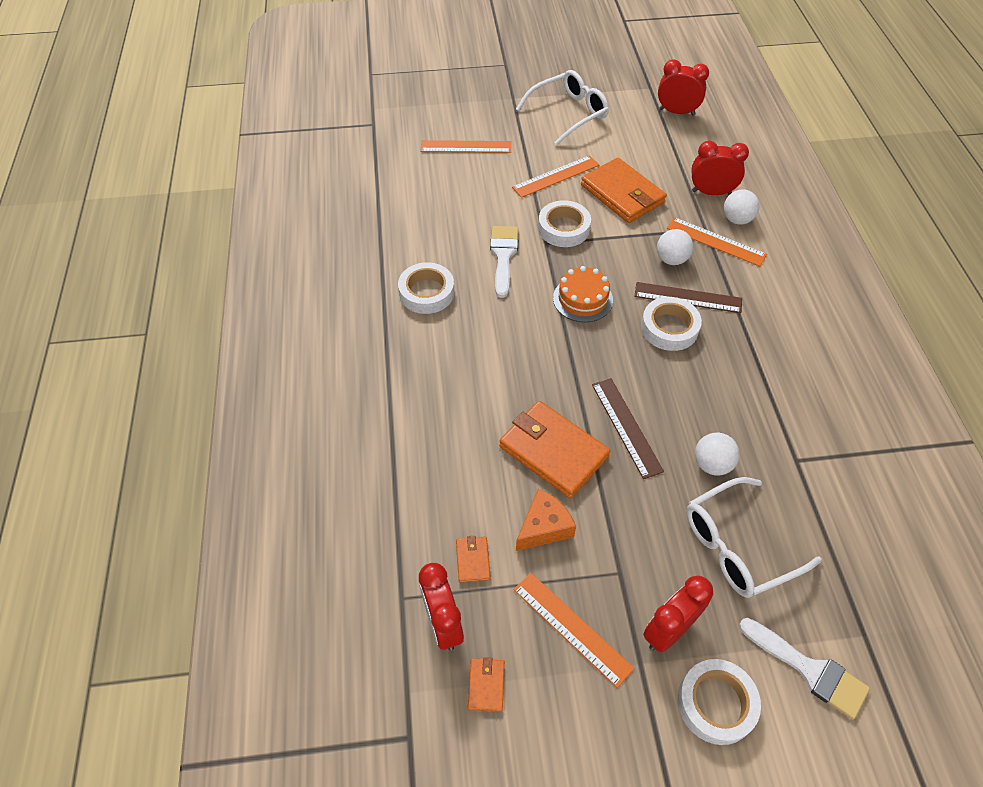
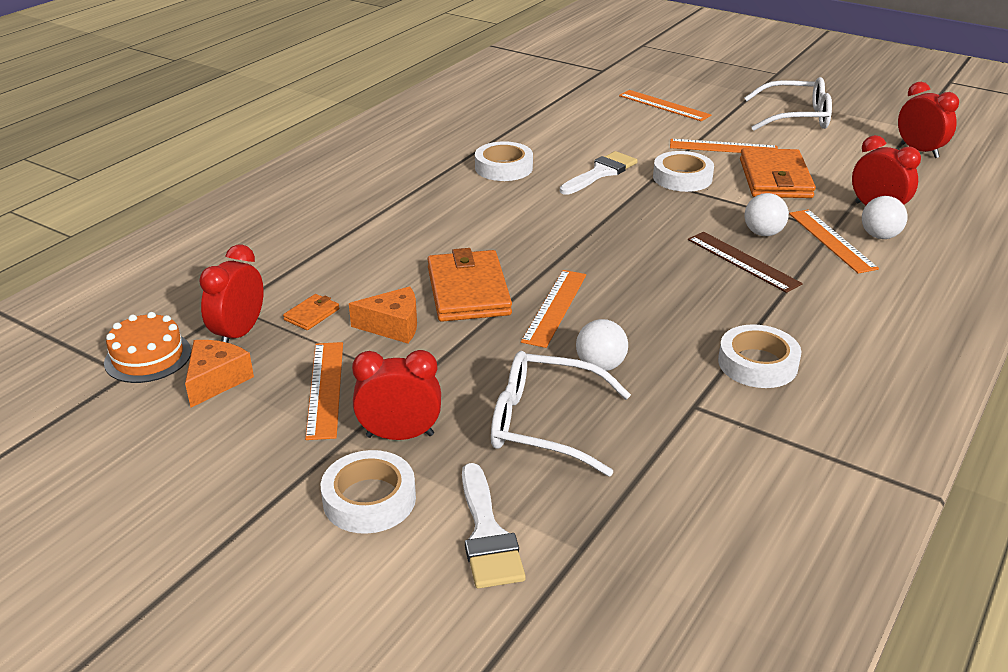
camera: 40 degrees right, 20 degrees down
orange wallet [468,657,505,712] -> orange cheese [185,340,254,407]
orange cake [553,266,613,322] -> orange cake moved to [104,312,191,383]
brown ruler [592,378,664,479] -> orange ruler [521,270,586,348]
white tape [641,297,702,351] -> white tape moved to [718,324,801,388]

